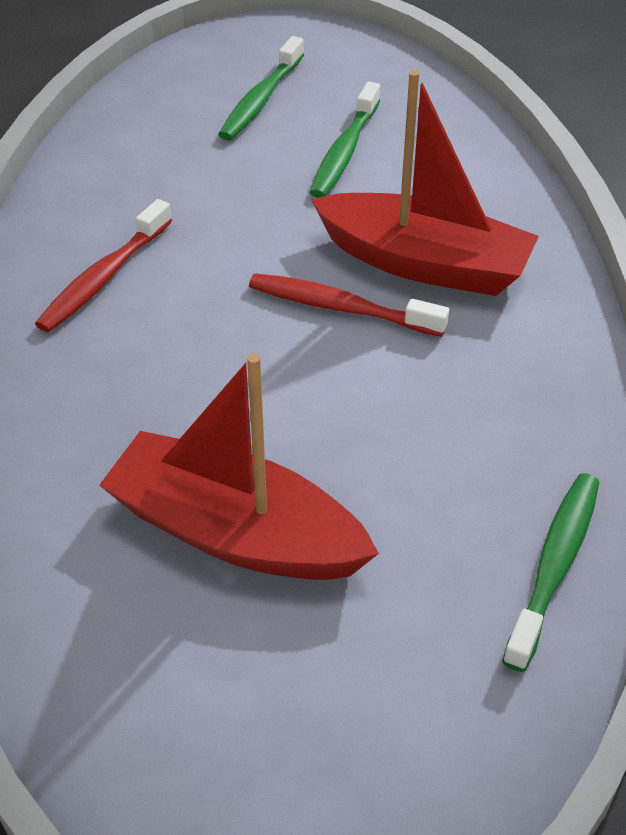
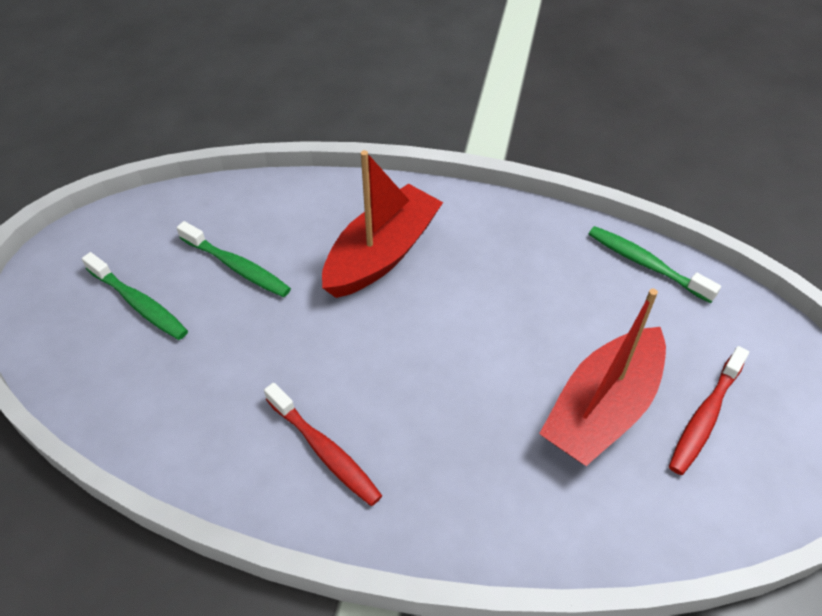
camera: 75 degrees left, 5 degrees up
red toothbrush [249,273,449,337] -> red toothbrush moved to [669,346,749,475]

